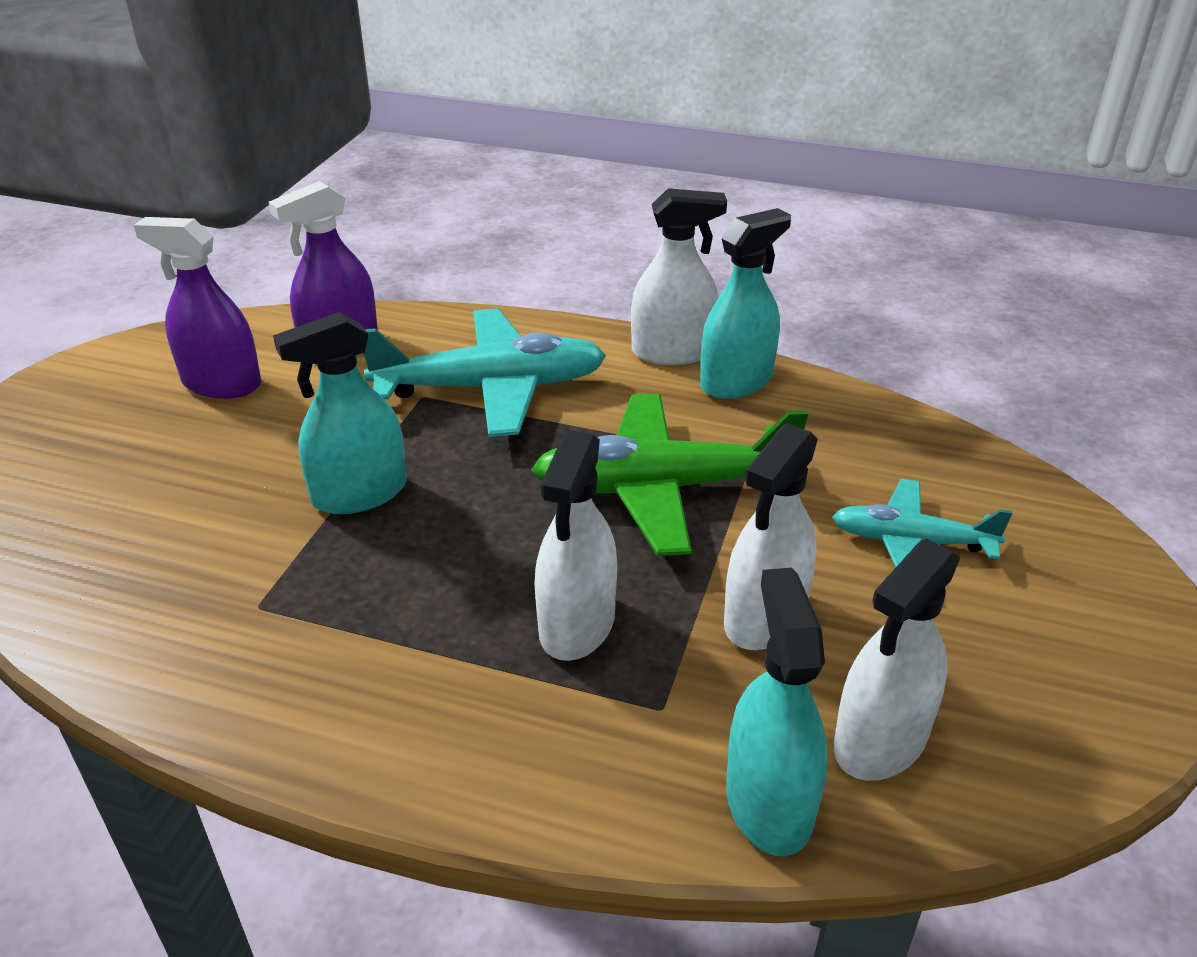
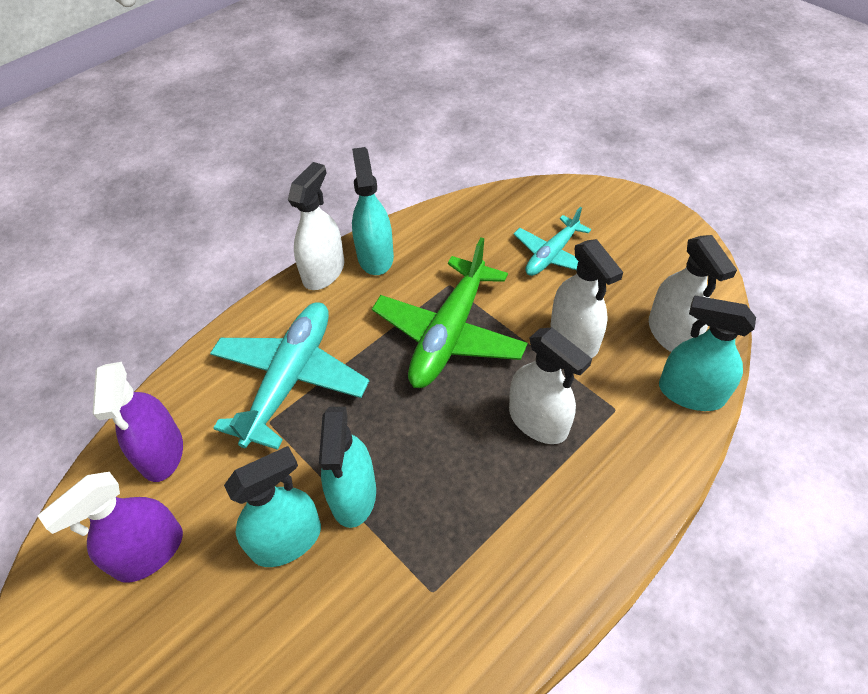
camera: 60 degrees left, 15 degrees up
none -> turquoise spray bottle [224,446,321,567]

